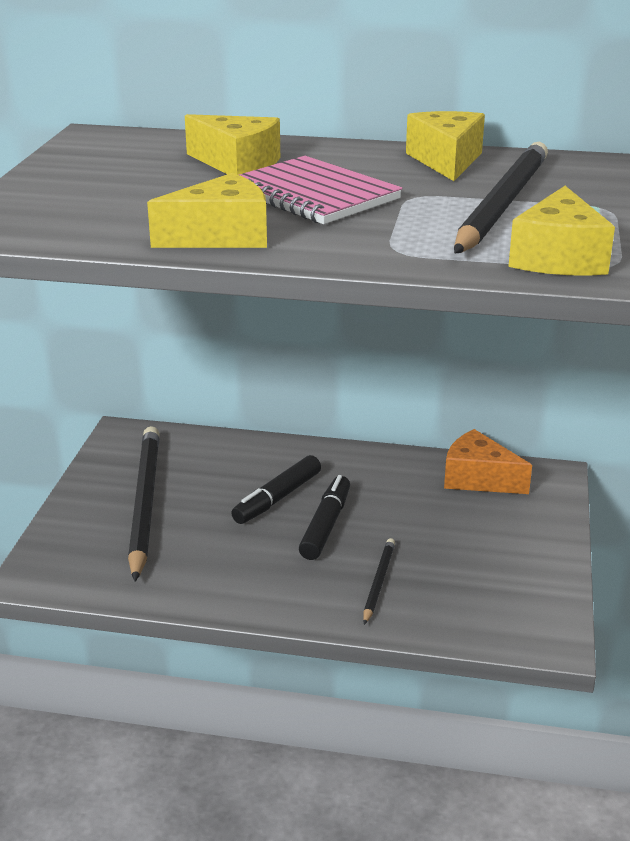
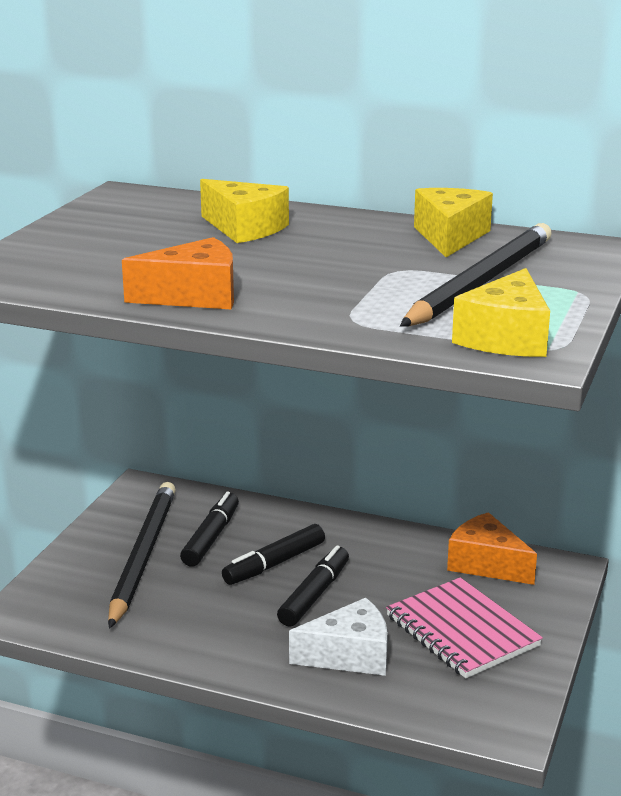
camera: 10 degrees right, 5 degrees down
yellow cheese [147,173,267,248] -> orange cheese [122,237,234,309]
pink notebook [239,156,402,224] -> pink notebook moved to [386,577,543,678]
black pencil [363,538,395,625] -> white cheese [289,598,388,676]
none -> black marker [180,491,239,566]

